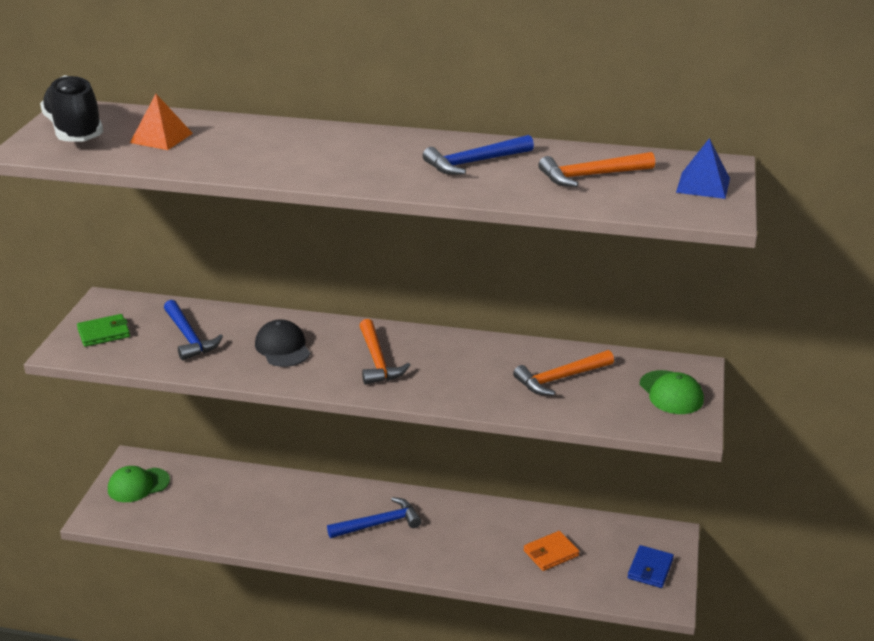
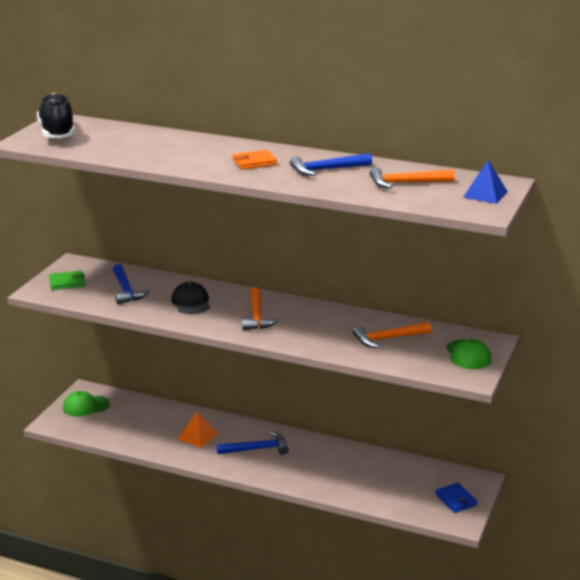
camera: 10 degrees right, 5 degrees down
orange pyramid [130,94,193,150] -> orange pyramid moved to [178,411,218,448]
orange wallet [524,531,579,571] -> orange wallet moved to [233,150,277,170]
blue wallet [627,545,674,588] -> blue wallet turned 60 degrees counterclockwise [435,483,478,513]

